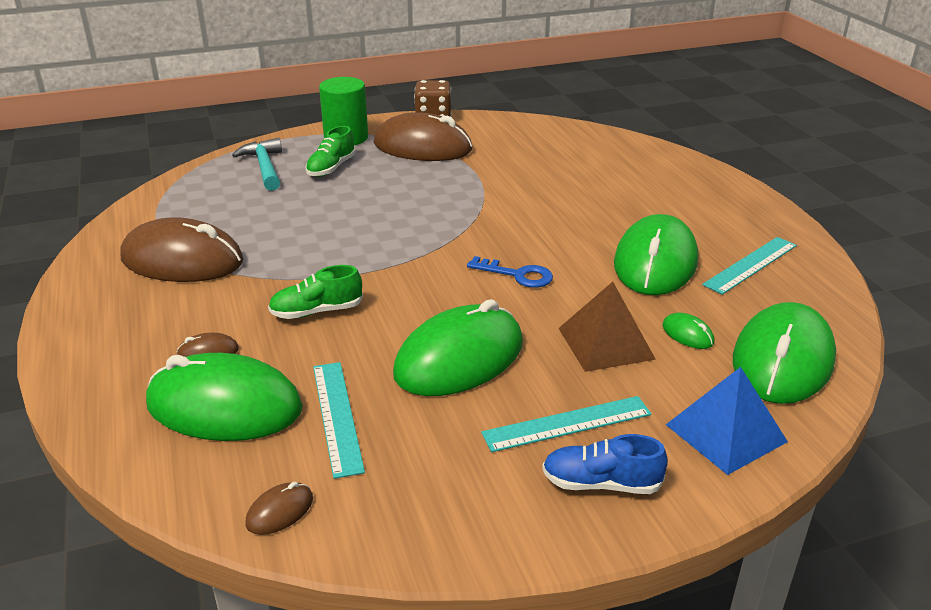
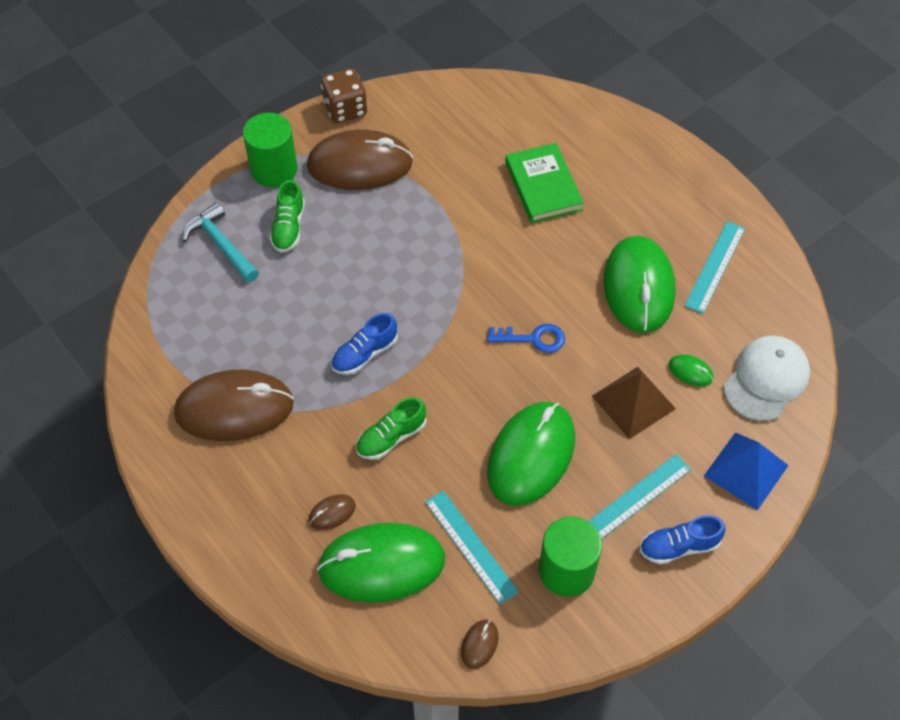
camera: 20 degrees left, 25 degrees up
green mouse [733,302,836,404] -> white cap [723,336,810,421]
none -> blue shoe [331,313,398,375]
none -> green book [505,143,584,223]
none -> green cylinder [539,517,602,597]

